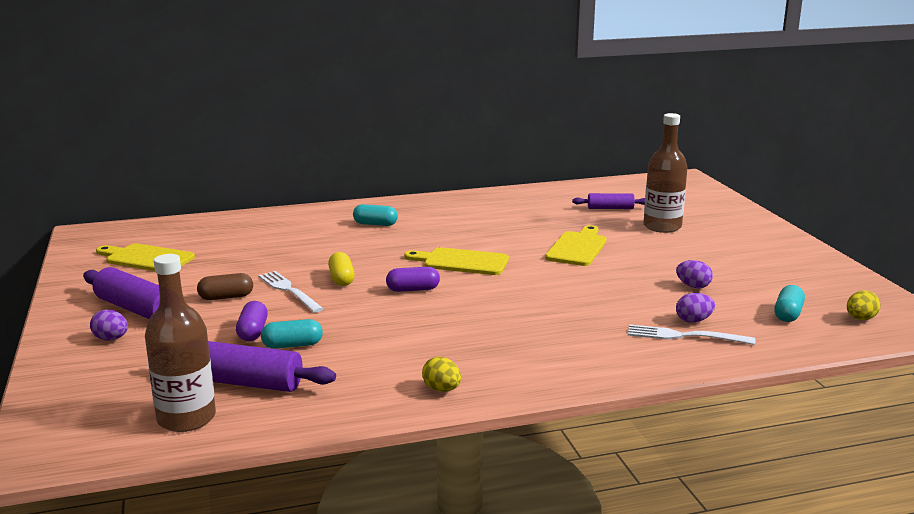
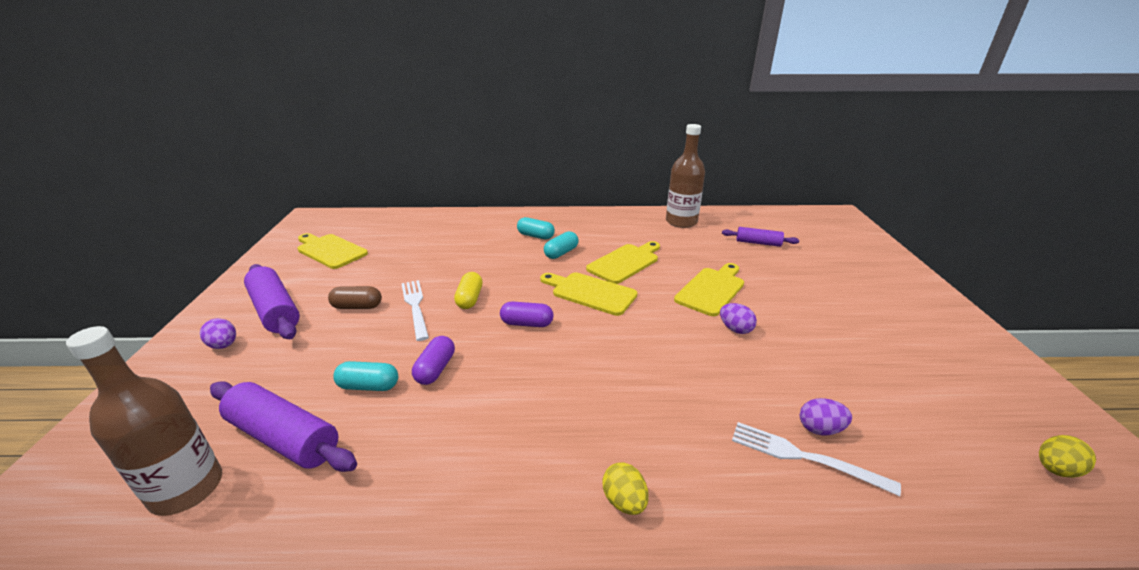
camera: 15 degrees right, 10 degrees up
purple capsule [236,301,268,341] -> purple capsule moved to [412,336,455,385]
yellow egg [422,357,461,392] -> yellow egg moved to [603,462,649,515]
brown bottle [643,113,688,233] -> brown bottle moved to [666,124,705,228]
purple egg [676,260,713,288] -> purple egg moved to [720,303,757,334]
turquoise capsule [774,285,805,322] -> turquoise capsule moved to [544,231,579,259]
none -> yellow cutting board [586,241,660,284]

